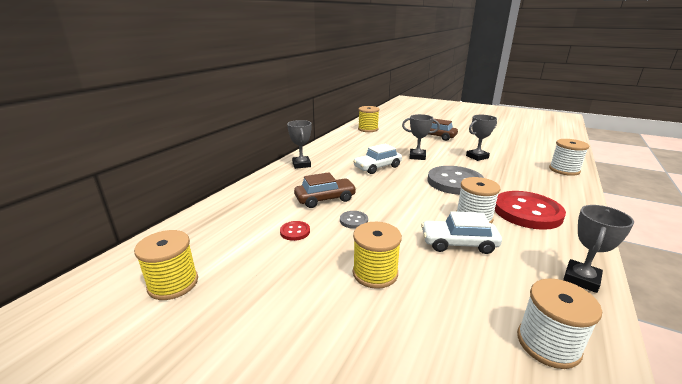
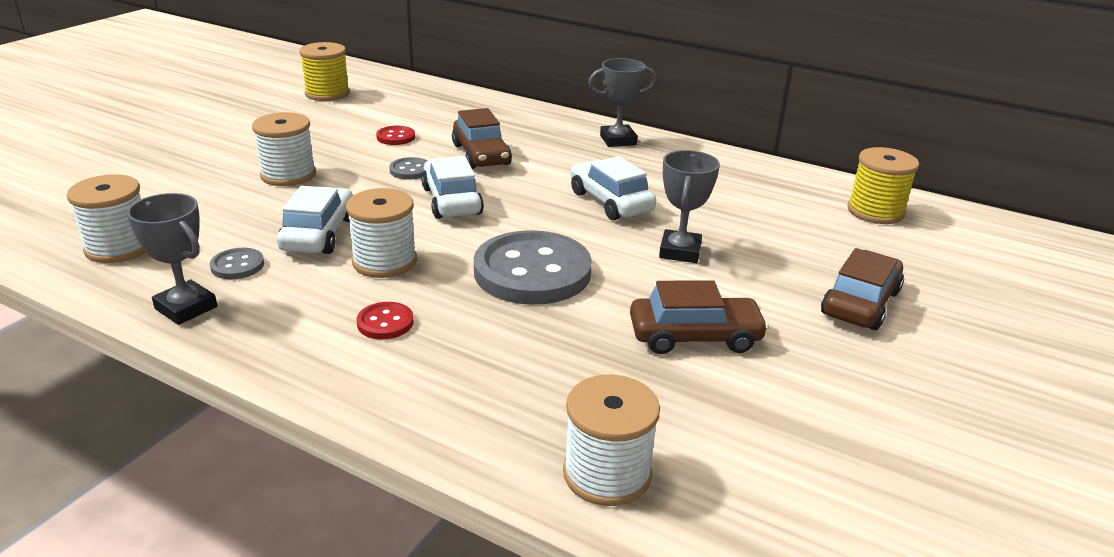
camera: 90 degrees right, 5 degrees up
yellow spool [353,222,402,289] -> white spool [252,112,316,186]
grey trophy [466,115,497,161] -> brown car [630,280,769,354]
red button [495,191,566,230] -> red button [356,302,414,339], size x0.43
none -> grey button [210,248,264,279]
none -> white car [421,156,484,219]

